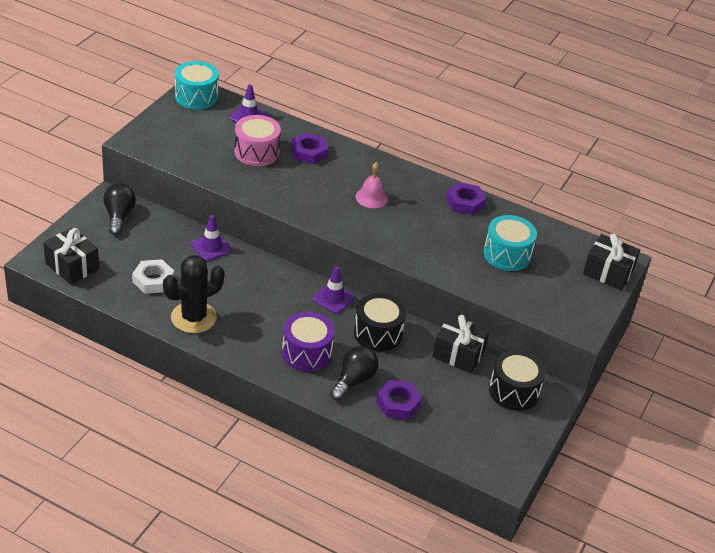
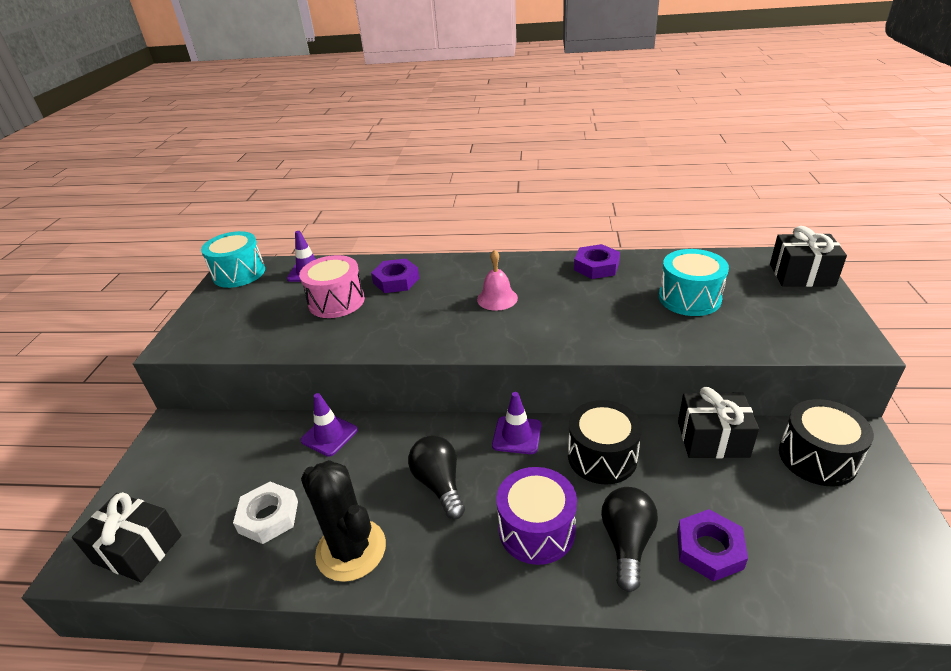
camera: 15 degrees left, 5 degrees down
black light bulb [103,183,136,235] -> black light bulb moved to [408,435,465,519]
black cactus [163,255,225,333] -> black cactus turned 75 degrees counterclockwise [301,460,386,582]

